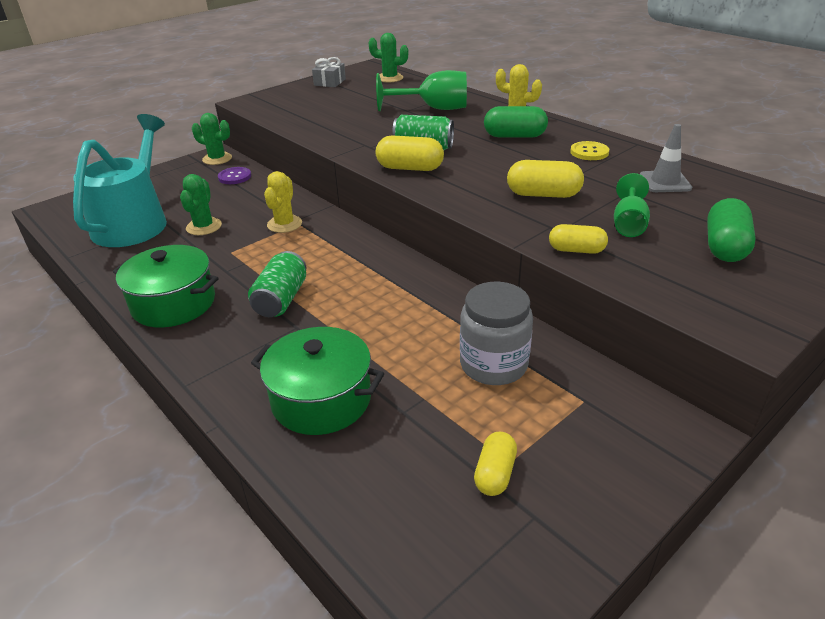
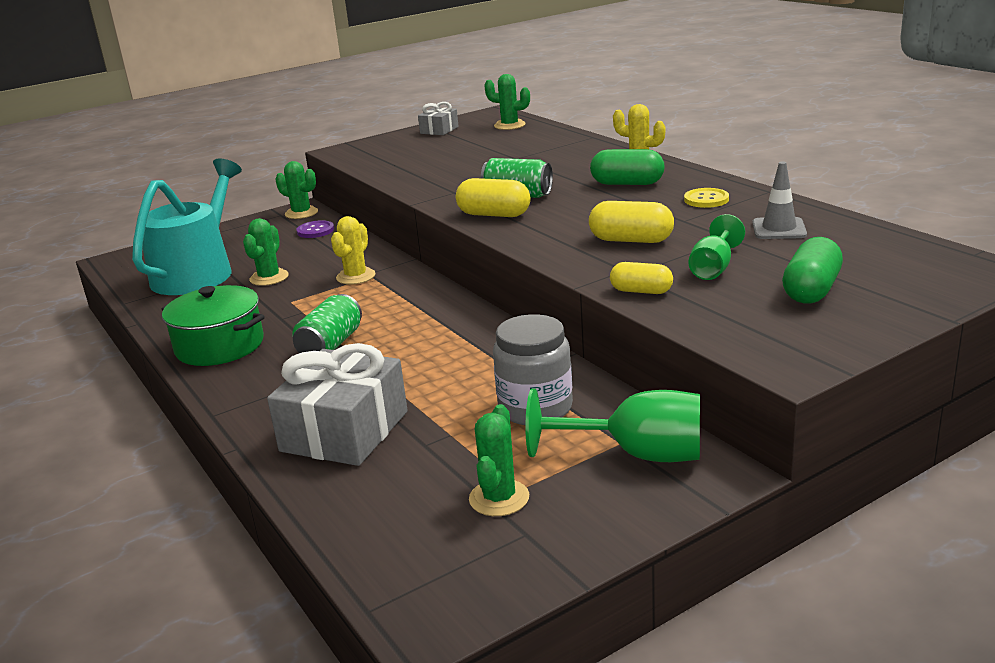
camera: 10 degrees right, 10 degrees down
green pot [251,327,384,435] -> grey gift [267,343,408,466]
green goblet [376,70,467,111] -> green goblet moved to [526,388,700,462]
yellow capsule [474,432,517,496] -> green cactus [469,404,529,516]

